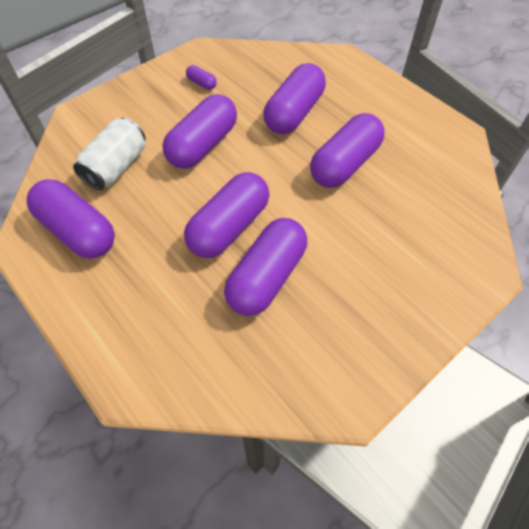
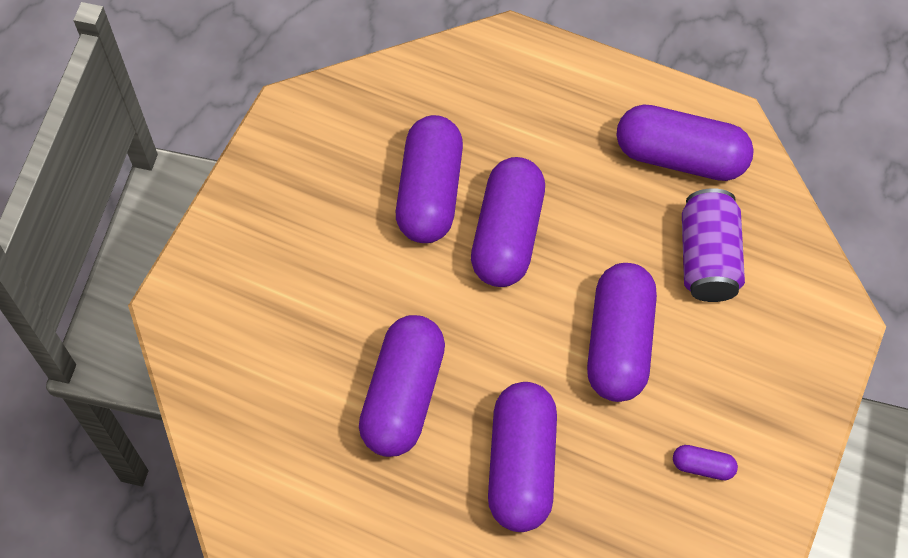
camera: 155 degrees right, 5 degrees up
white can [73,118,146,190] -> purple can [682,188,745,302]

